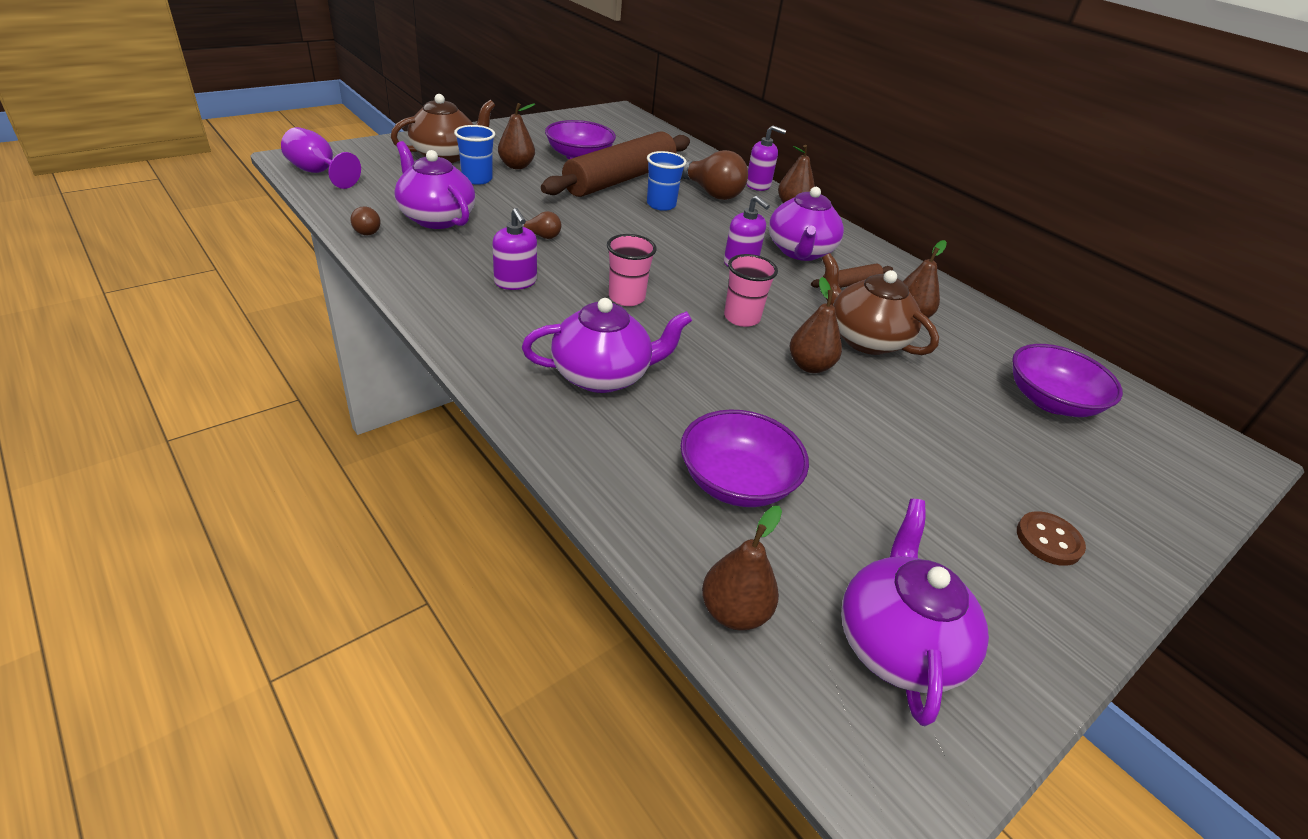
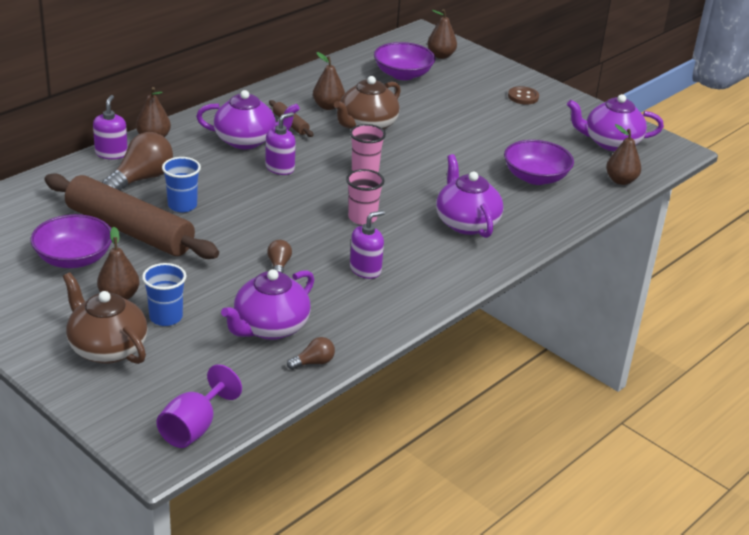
camera: 95 degrees left, 5 degrees down
brown pear [790,277,842,373] -> brown pear moved to [427,9,457,59]

